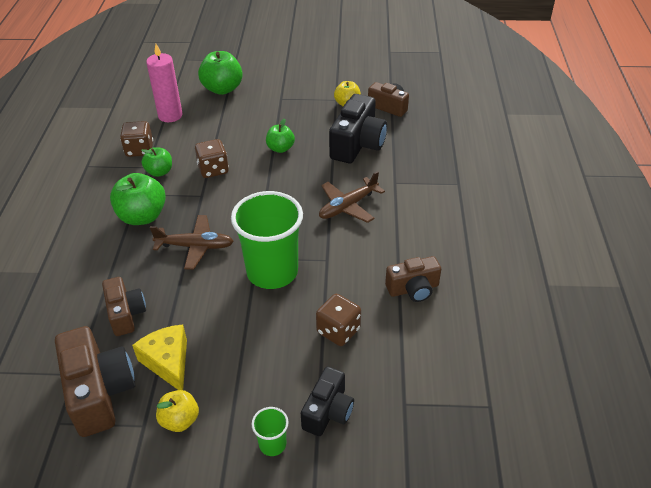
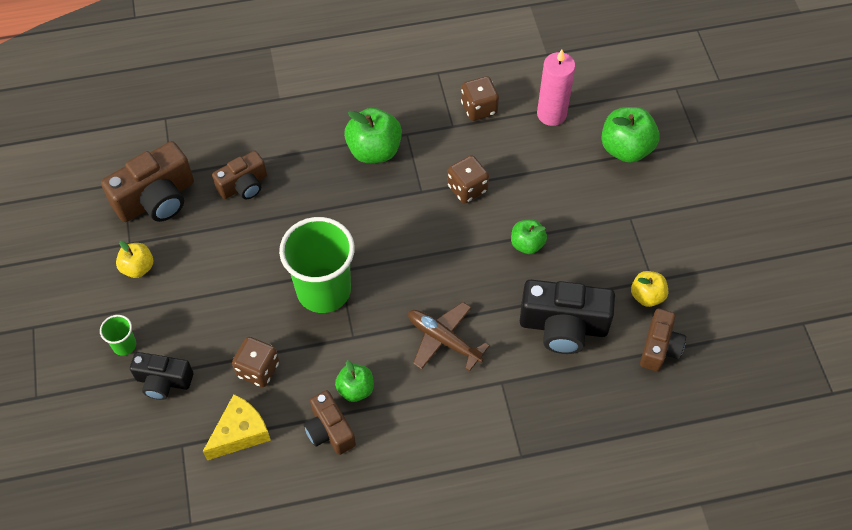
camera: 75 degrees right, 15 degrees up
yellow cheese [132,324,187,390] -> yellow cheese moved to [203,394,271,460]
green apple [141,147,172,177] -> green apple moved to [335,360,374,402]
brown plane [150,215,234,270] -> none

